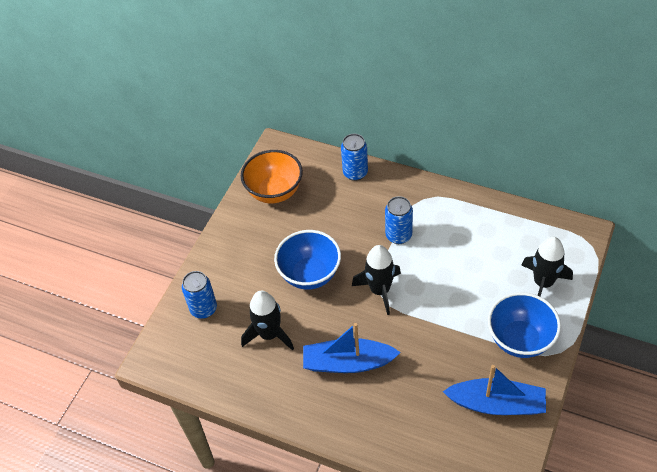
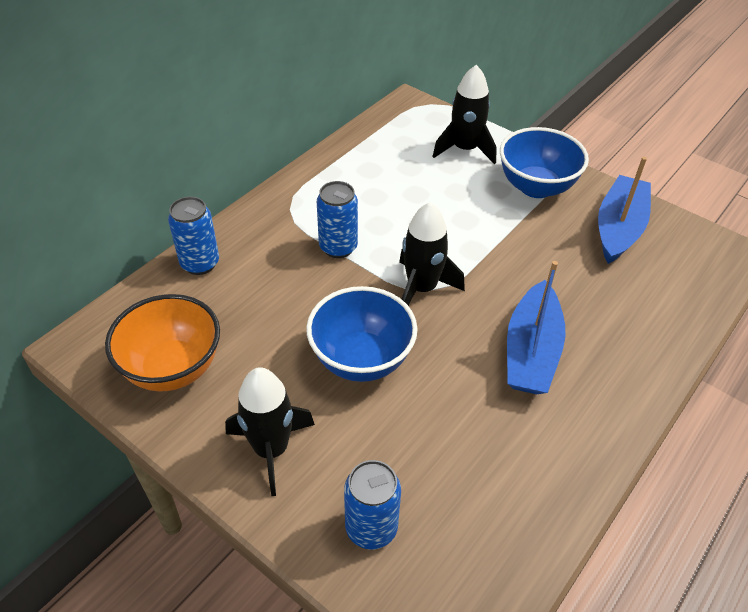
camera: 80 degrees left, 5 degrees down
black rocket [241,291,294,351] -> black rocket moved to [225,367,315,496]

